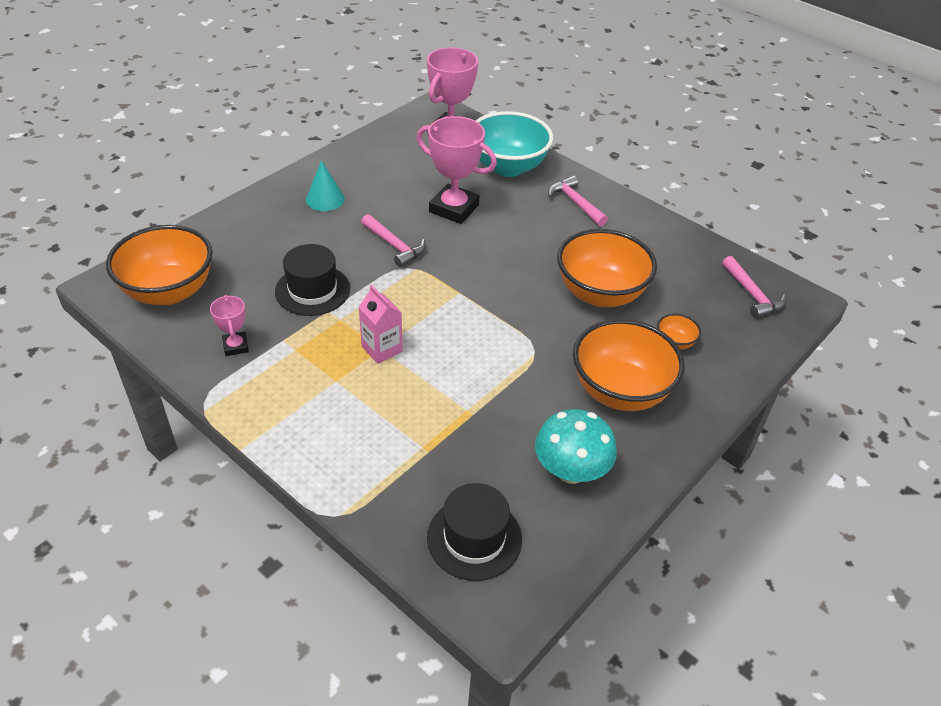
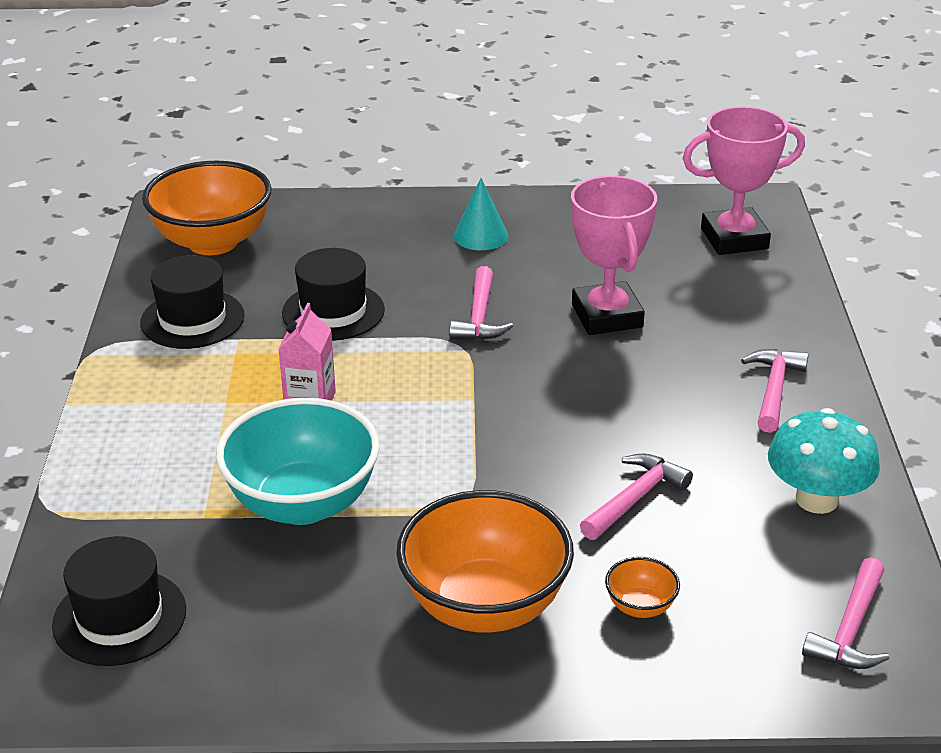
camera: 50 degrees right, 10 degrees down
pink trophy [210,295,249,356] -> black hat [140,255,245,349]
turquoise bowl [476,111,553,177] -> turquoise bowl moved to [216,398,380,525]
turquoise mushroom [535,409,617,484] -> turquoise mushroom moved to [768,408,880,514]
orange bowl [557,229,657,307] -> pink hammer [580,453,693,540]

